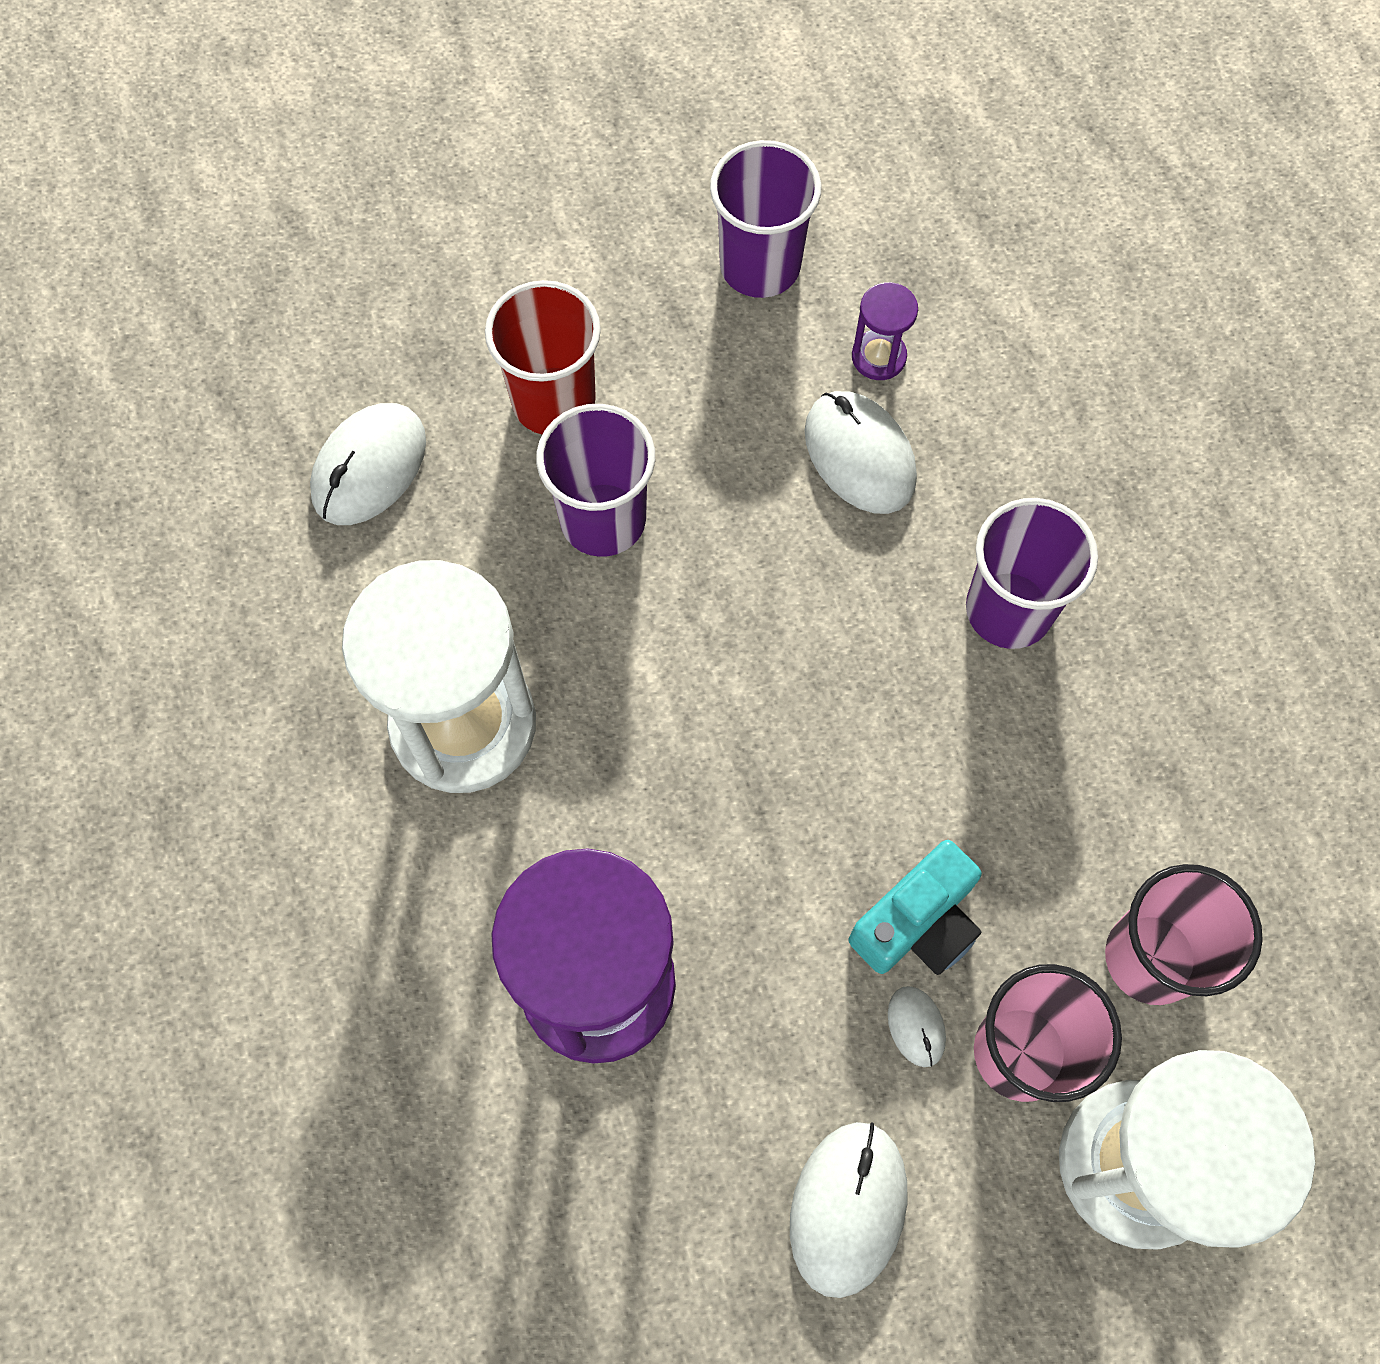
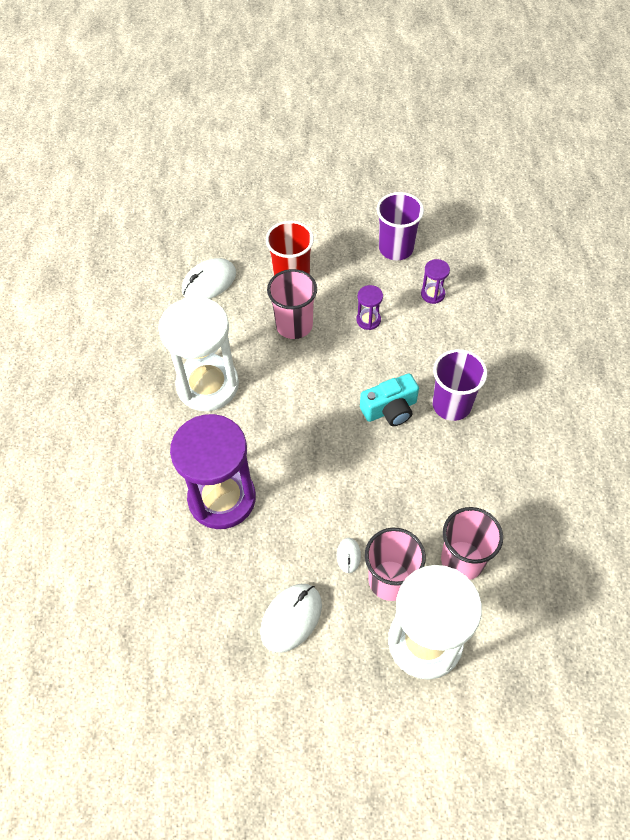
camera: 20 degrees right, 10 degrees down
purple cup [536,404,655,557] -> pink cup [267,269,317,339]
white mouse [805,391,917,514] -> none
turquoise camera [848,840,982,975] -> turquoise camera moved to [360,373,419,426]
none -> purple hourglass [356,285,383,330]

